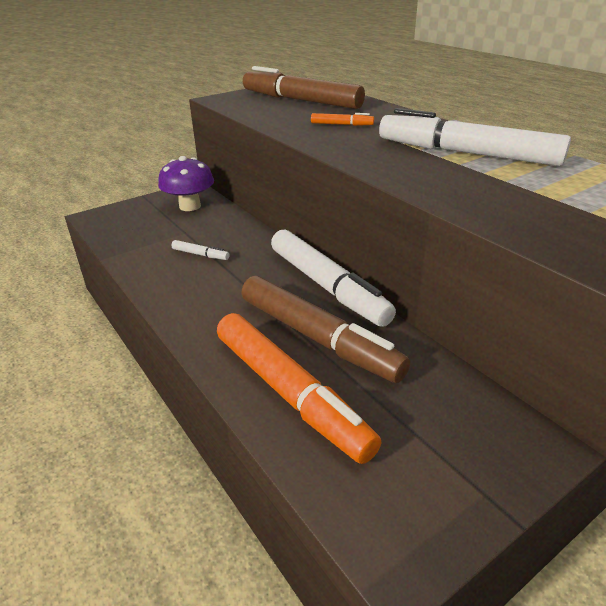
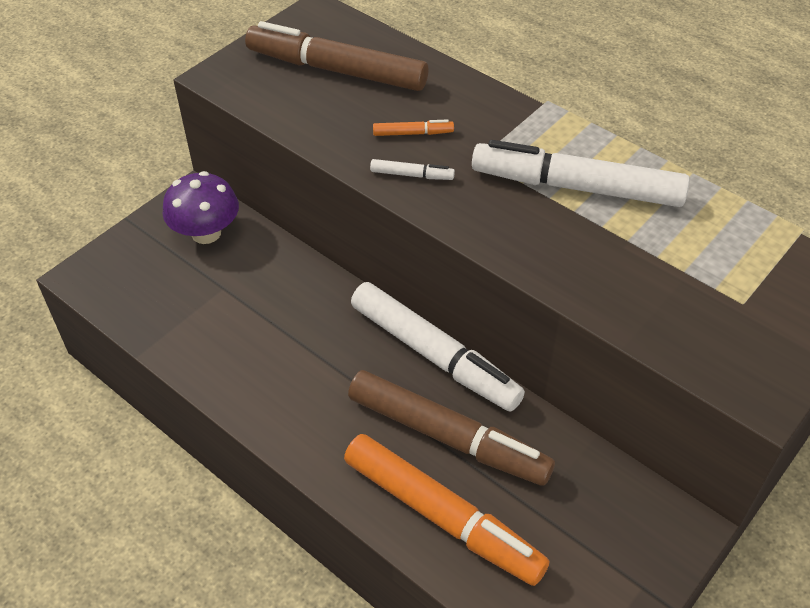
camera: 15 degrees left, 15 degrees up
white marker [172,240,229,260] -> white marker moved to [370,159,455,180]

